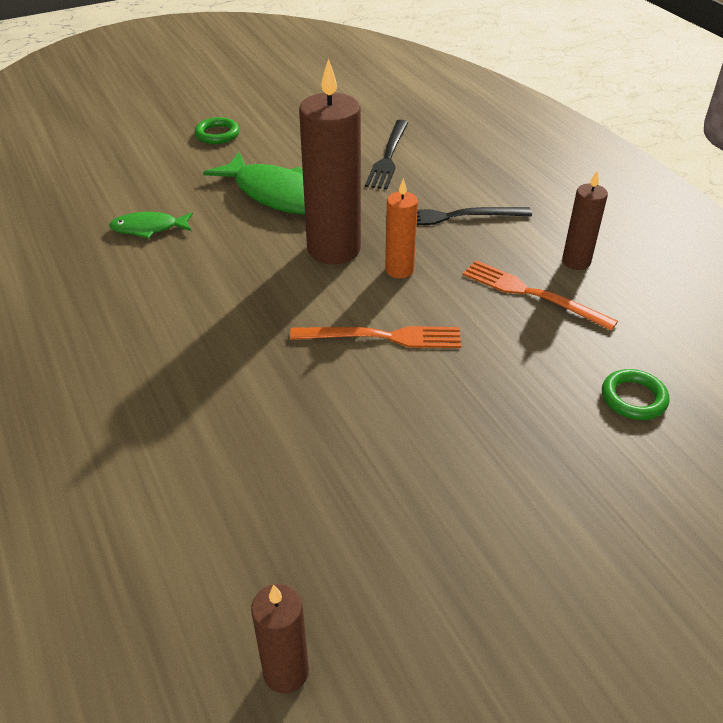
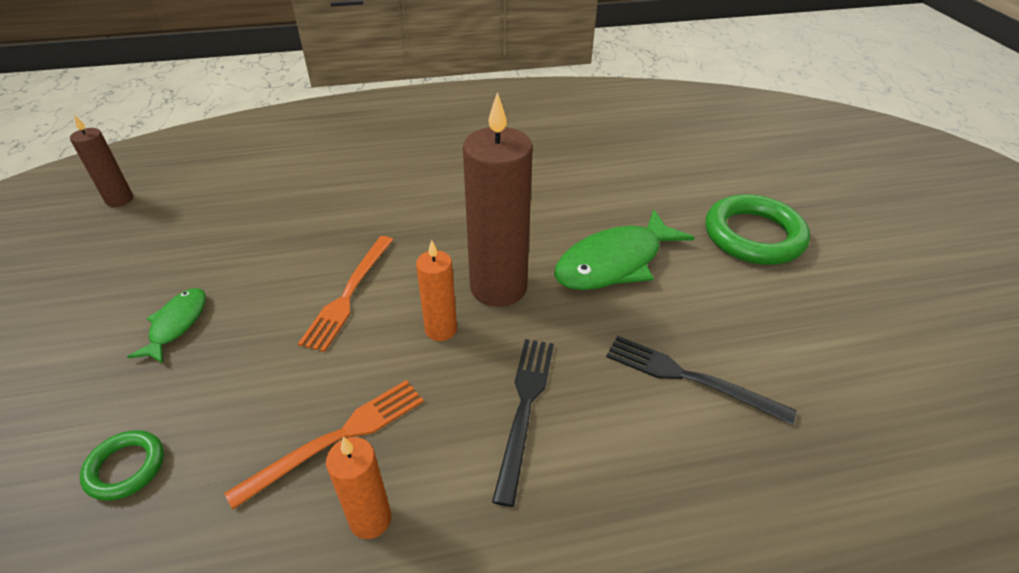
camera: 105 degrees right, 0 degrees up
green fish [109,212,193,239] -> green fish moved to [127,288,206,364]
green ring [195,117,240,144] -> green ring [705,194,810,265], size x1.91
brown candle [562,171,608,270] -> orange candle [326,437,391,539]

